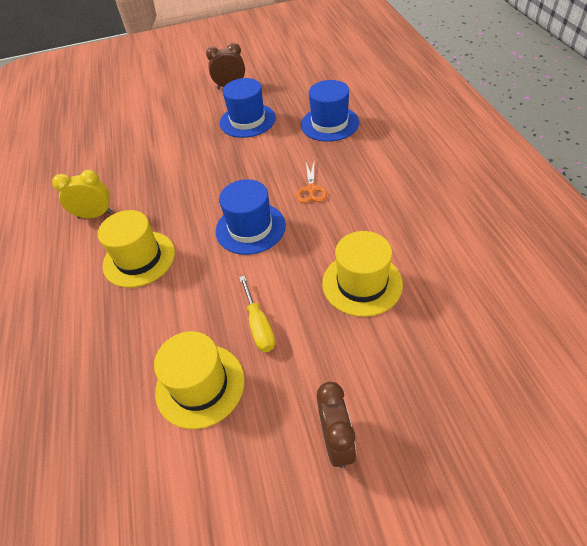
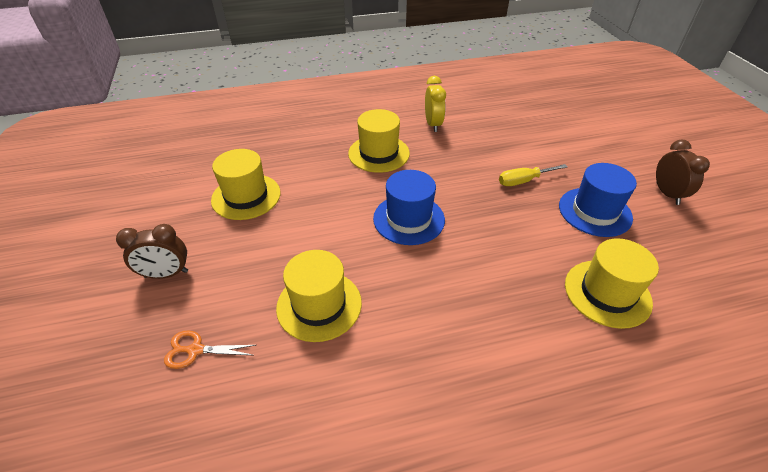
camera: 85 degrees right, 5 degrees down
yellow screwdriver [239,276,275,352] -> yellow screwdriver moved to [499,164,568,186]
orange scissors [296,162,327,203] -> orange scissors moved to [164,330,256,369]
blue hat [301,80,359,142] -> yellow hat [565,238,659,329]

